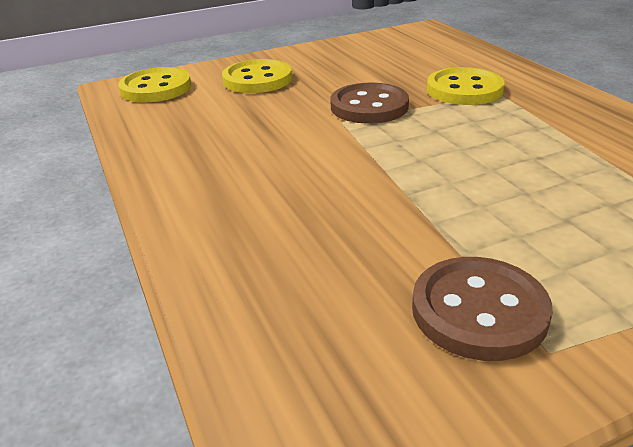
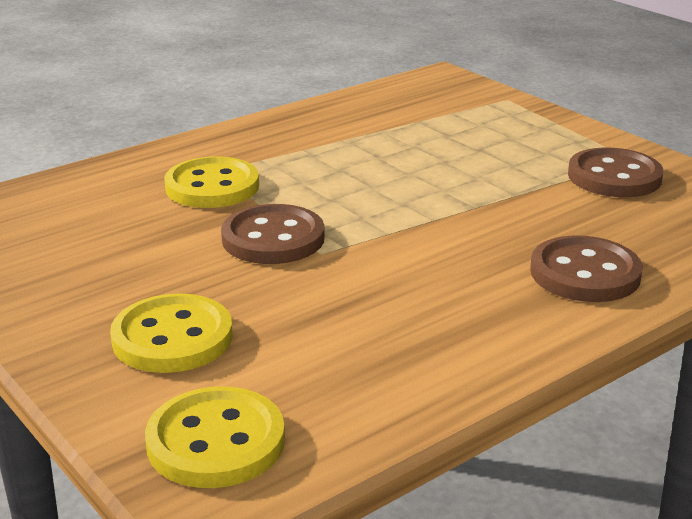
camera: 105 degrees left, 5 degrees down
none -> brown button [530,235,643,302]

